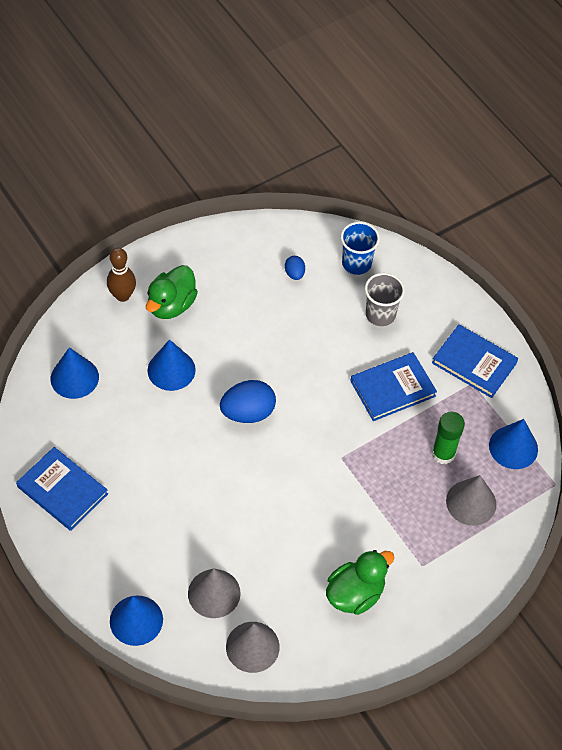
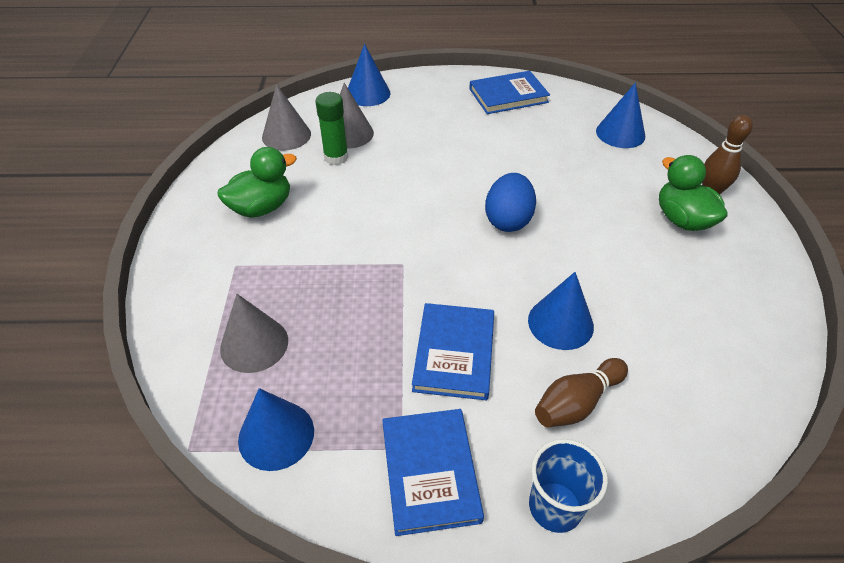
camera: 125 degrees right, 10 degrees down
blue cone [147,339,196,391] -> blue cone moved to [528,272,594,350]
blue egg [285,256,305,280] -> none
green duck [326,550,394,615] -> green duck turned 120 degrees counterclockwise [217,147,297,218]
blue cup [341,222,380,275] -> blue cup moved to [529,439,608,533]
grey cup [365,273,405,326] -> brown bowling pin [535,358,628,427]
blue book [432,324,518,398] -> blue book turned 75 degrees counterclockwise [382,409,484,536]
green glue stick [432,412,465,464] -> green glue stick moved to [315,92,348,165]

